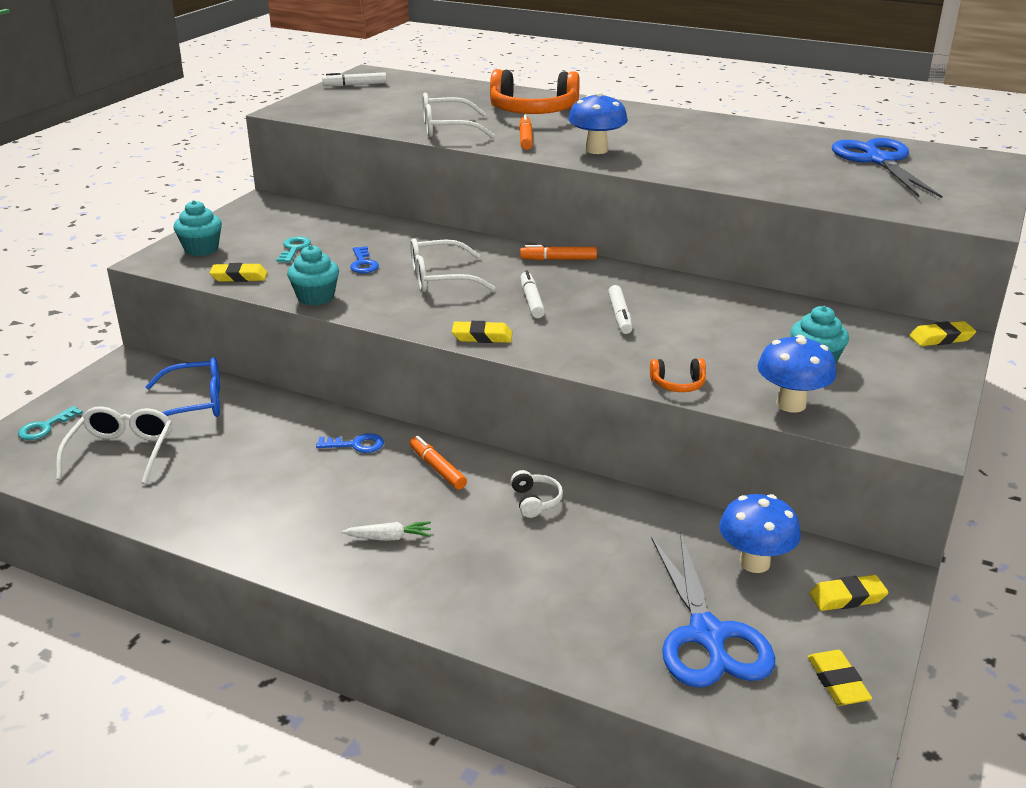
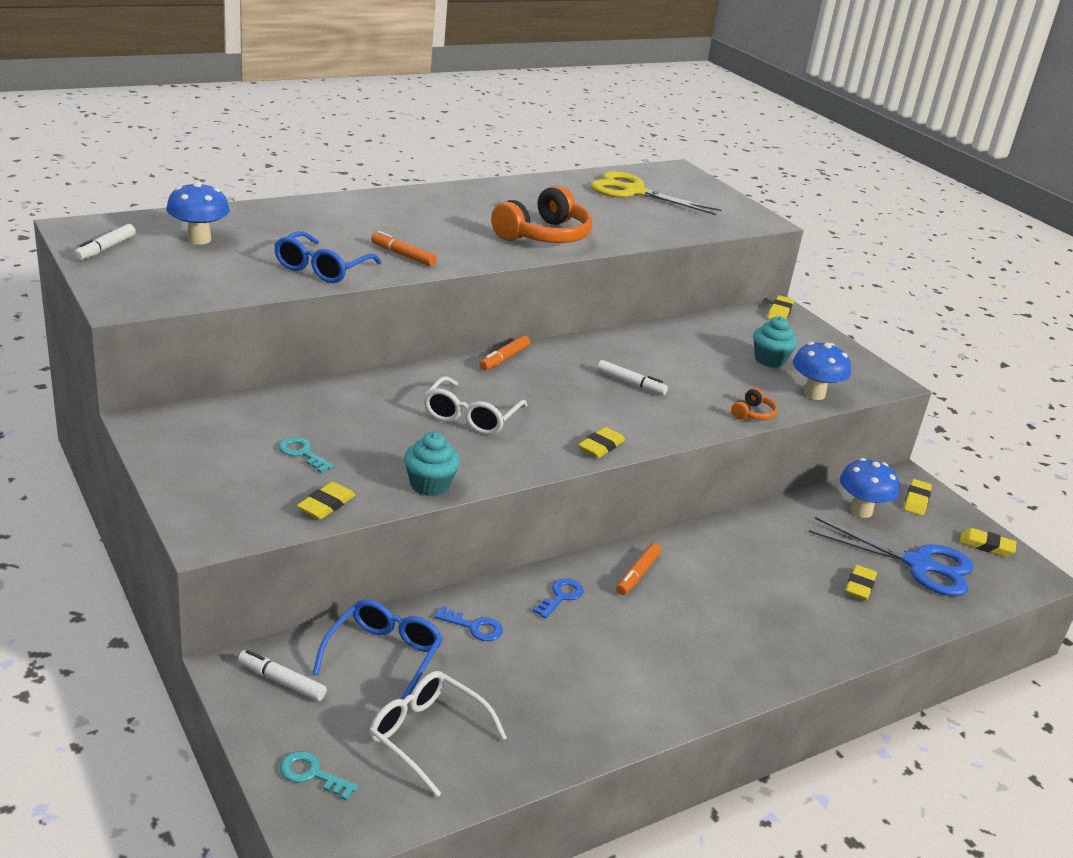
camera: 60 degrees left, 0 degrees up
turquoise key [18,406,83,440] -> turquoise key turned 135 degrees clockwise [280,751,358,801]
turquoise cupcake [173,200,222,256] -> none
white carrot [342,521,431,541] -> none
blue key [350,246,379,273] -> blue key moved to [434,606,503,641]
orange marker [410,436,467,490] -> orange marker turned 60 degrees counterclockwise [616,543,661,595]
white glasses [423,93,495,138] -> blue glasses [274,231,381,283]
orange headphones [490,69,580,114] -> orange headphones moved to [491,185,592,243]
white headphones [511,470,563,518] -> none
white marker [520,270,545,318] -> white marker moved to [238,650,327,701]
blue mushroom [568,92,628,154] -> blue mushroom moved to [166,182,230,245]
blue scissors [832,138,943,198] -> yellow scissors [590,171,721,215]
none -> yellow eraser [845,565,877,601]

